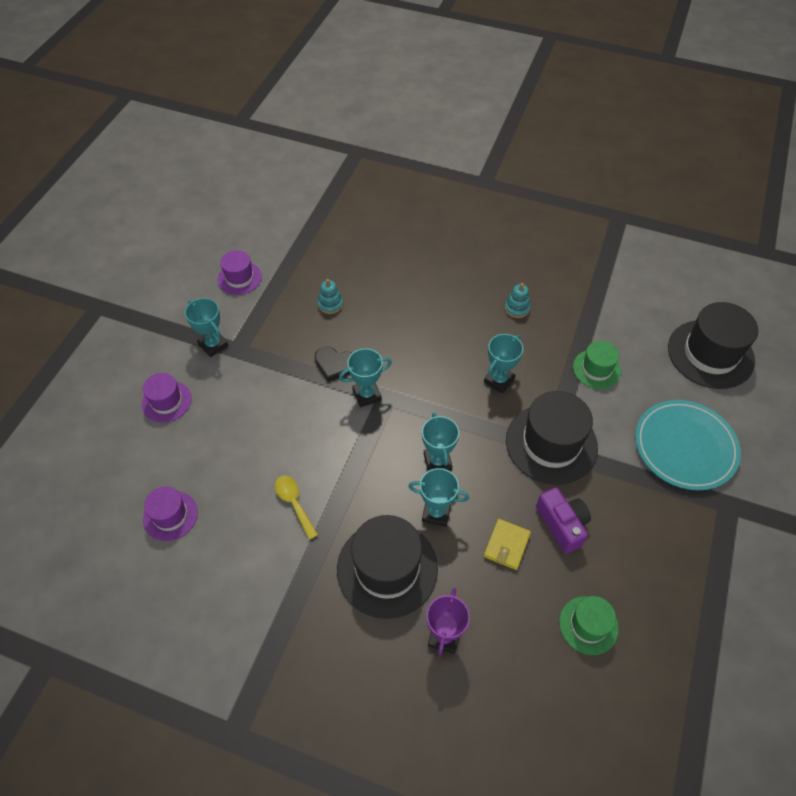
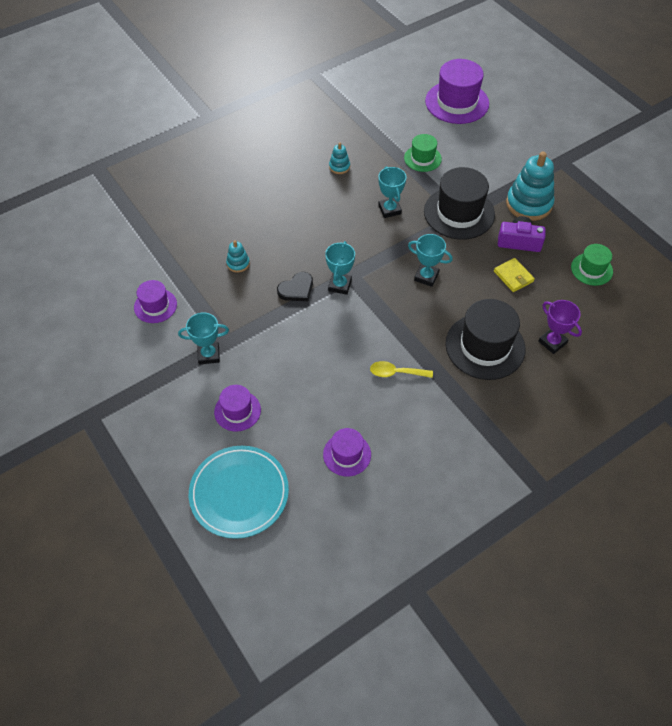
camera: 55 degrees left, 0 degrees up
turquoise trophy [408,468,469,527] -> none
turquoise plate [635,400,741,490] -> turquoise plate moved to [189,446,289,539]
black hat [668,302,758,389] -> purple hat [425,59,489,124]
none -> turquoise stacking toy [506,152,555,221]

